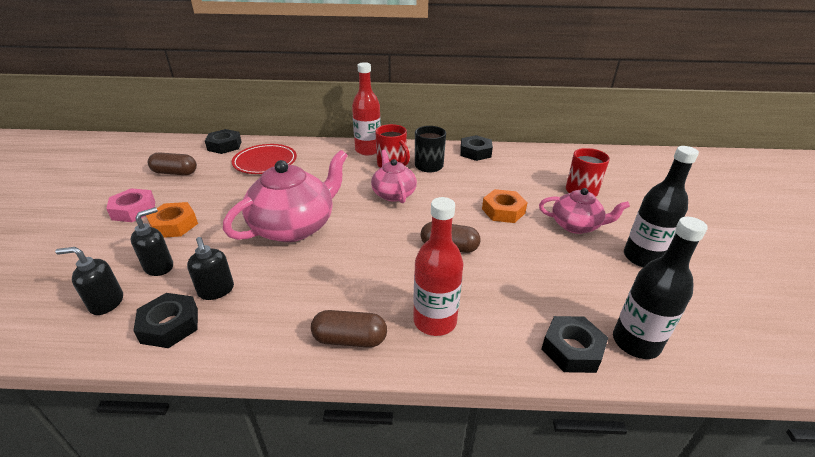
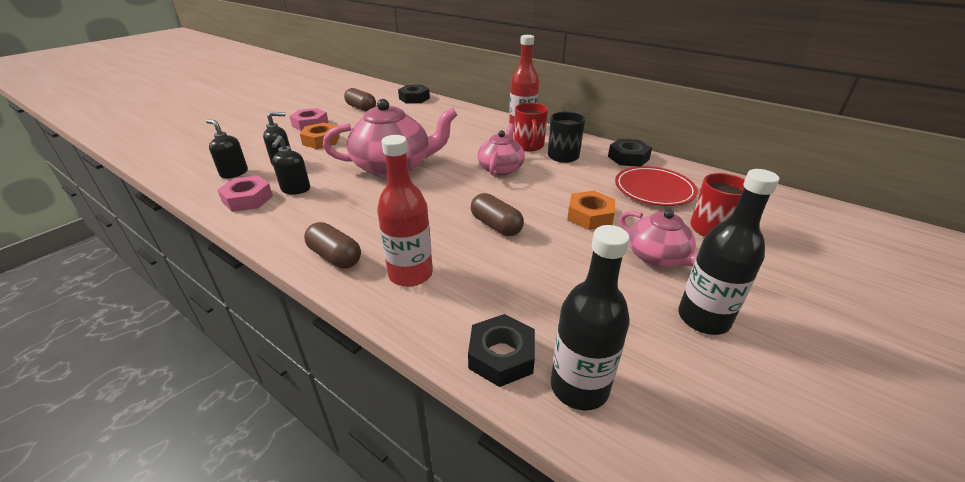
camera: 35 degrees right, 0 degrees up
black nut [134,293,198,348] -> pink nut [217,176,273,212]
red plate [232,144,297,174] -> red plate moved to [615,166,698,206]

